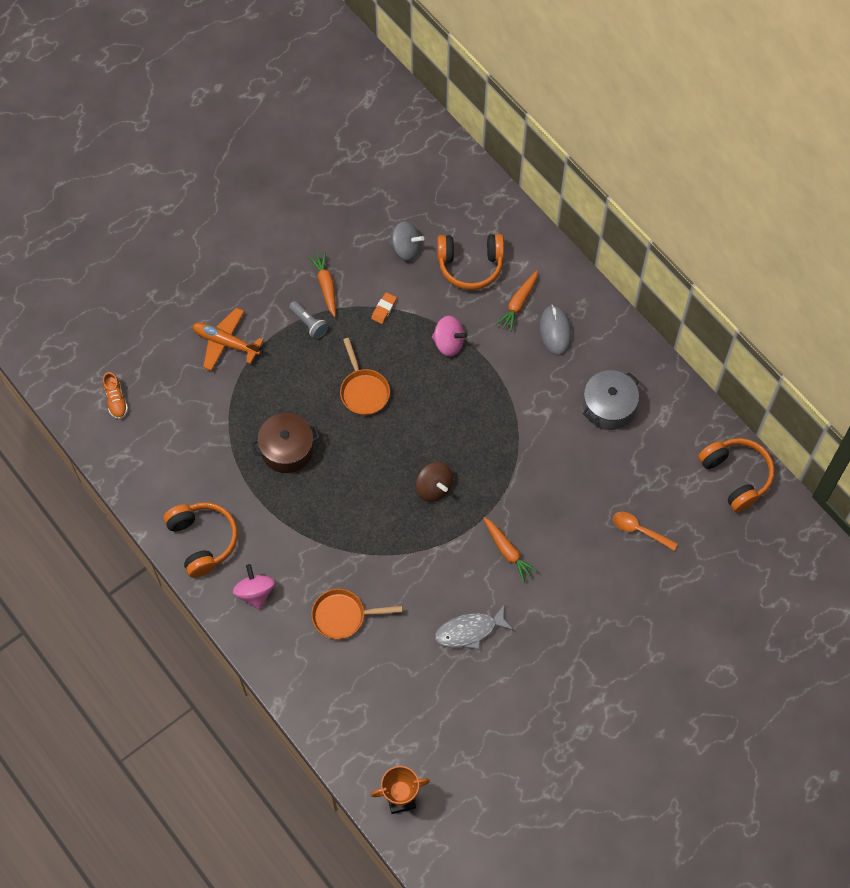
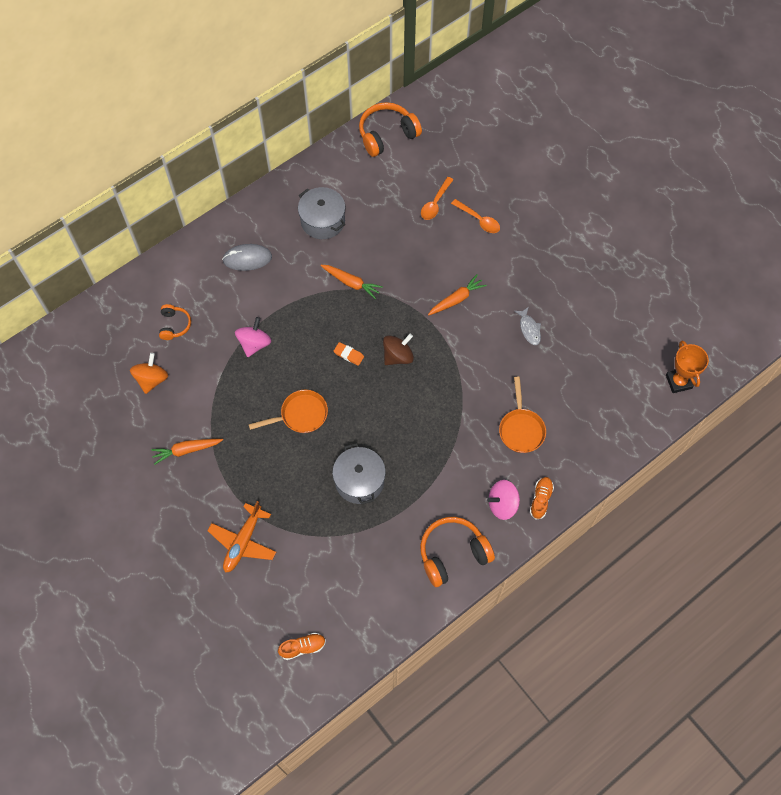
camera: 90 degrees left, 0 degrees up
brown pot [251,413,320,473] -> grey pot [333,443,386,505]
grey flashlight [289,301,328,339] -> none
orange eraser [371,292,397,324] -> orange eraser moved to [334,342,364,366]
grey spinning top [389,221,424,261] -> orange spinning top [130,353,168,394]
grey fish [435,604,513,650] -> grey fish [514,307,541,345], size x0.65
orange headphones [437,234,504,290] -> orange headphones [159,304,191,340], size x0.56
orange carrot [496,270,538,332] -> orange carrot moved to [320,265,383,299]
none -> orange spoon [451,199,500,233]
none -> orange shoe [530,477,554,519]

